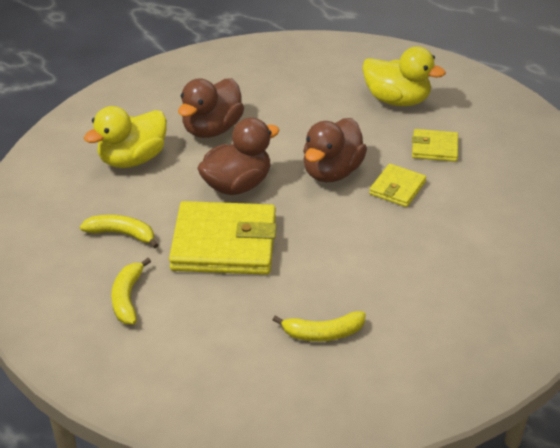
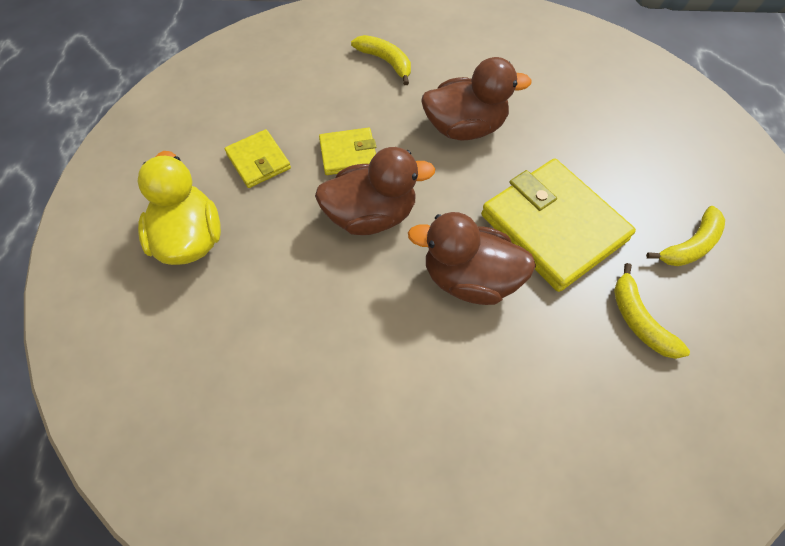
camera: 130 degrees left, 20 degrees up
yellow duck [84,106,167,168] -> none
brown duck [178,78,244,138] -> brown duck moved to [421,57,532,140]
yellow banana [273,311,366,341] -> yellow banana moved to [351,35,411,85]

